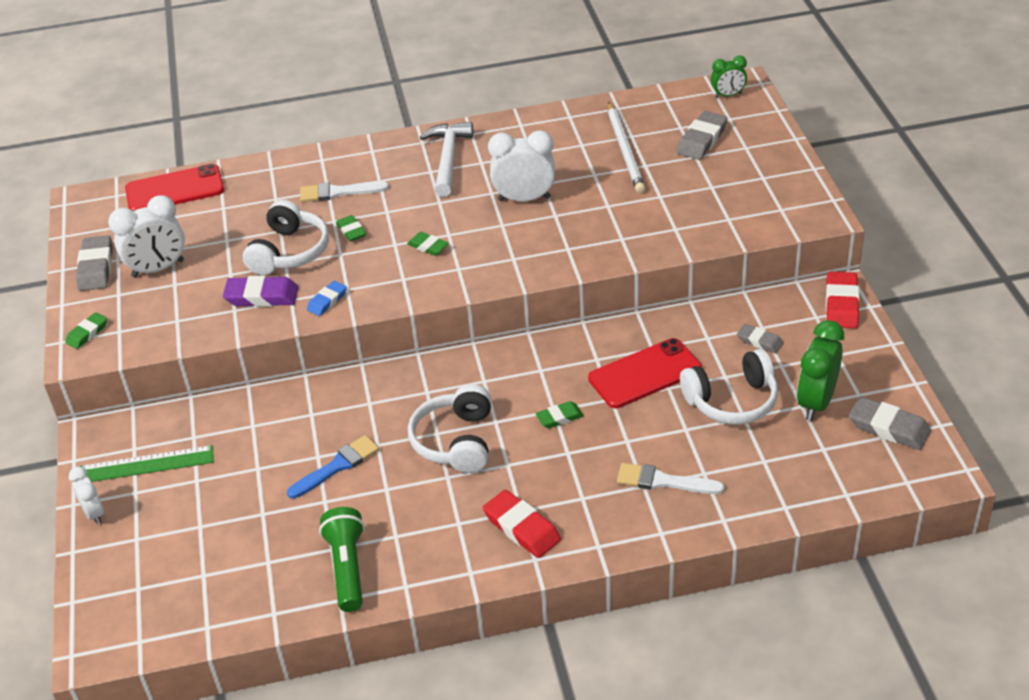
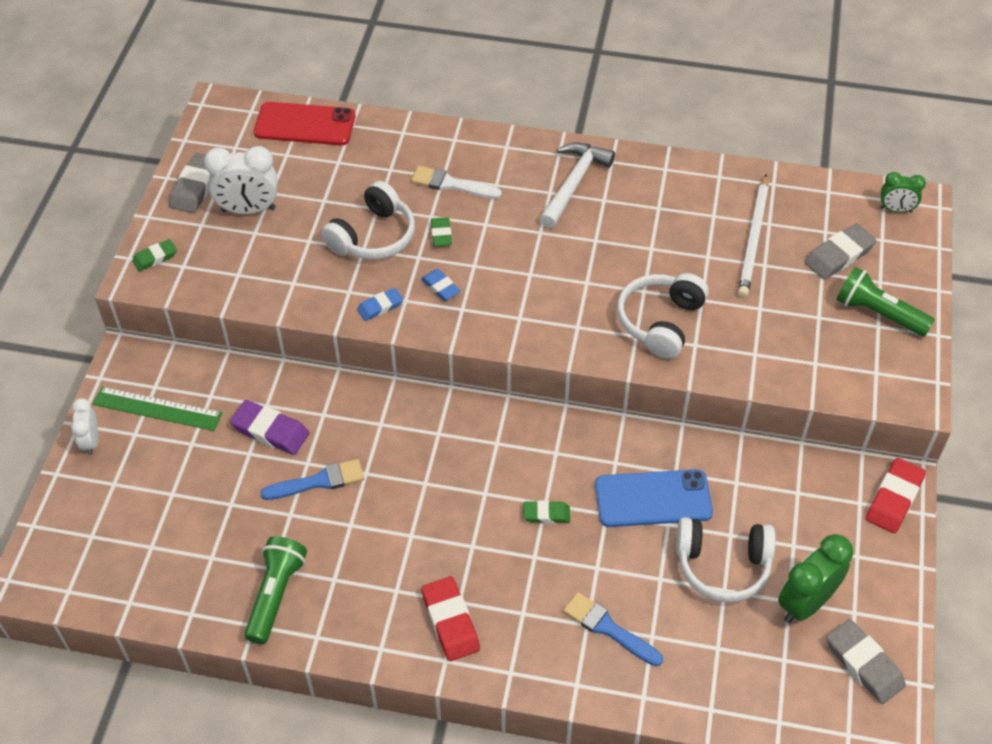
camera: 20 degrees right, 10 degrees up
purple eraser [223,276,299,307] -> purple eraser moved to [230,400,309,455]
green eraser [407,232,449,256] -> none
white headphones [408,384,491,473] -> white headphones moved to [617,273,709,359]
white clock [488,130,555,201] -> none
red phone [588,338,702,408] -> blue phone [595,469,713,527]
white brush [617,463,724,494] -> blue brush [563,592,663,666]
grey eraser [737,324,783,353] -> none
none -> blue eraser [421,269,461,301]
none -> green flashlight [836,267,935,337]

